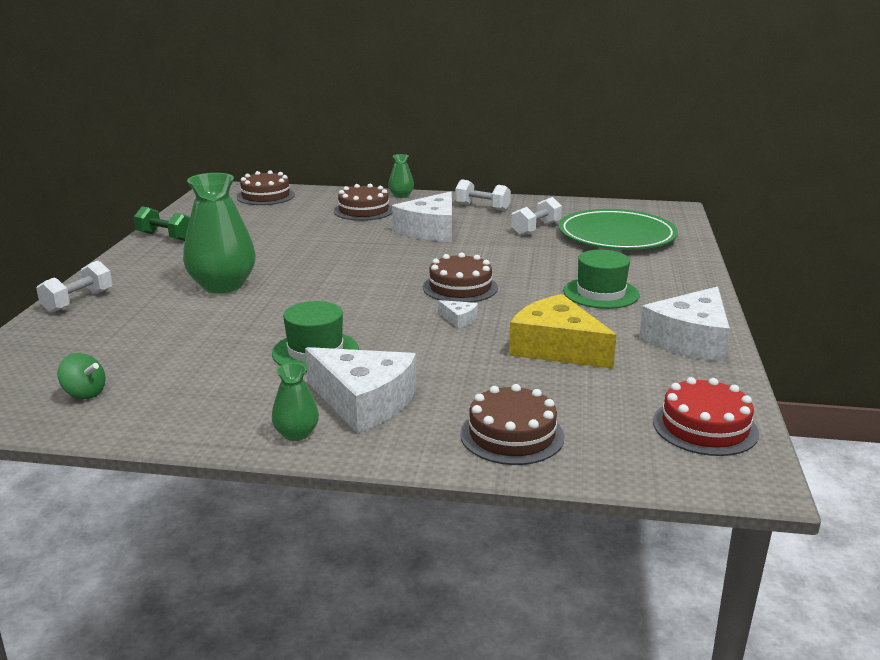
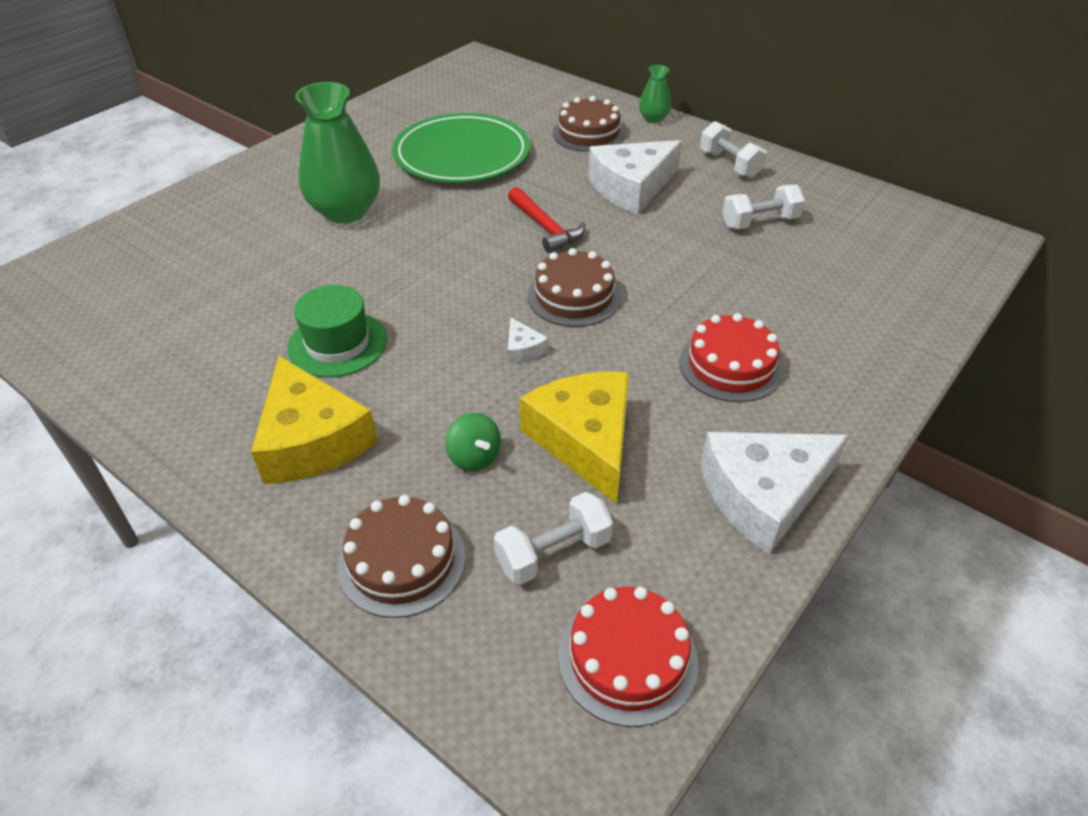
camera: 30 degrees right, 20 degrees up
white dumbbell [36,261,113,313] -> white dumbbell moved to [494,492,613,585]
green spinning top [57,353,106,399] -> green spinning top moved to [446,413,501,471]
green dumbbell [134,206,190,241] -> none
brown cake [237,170,295,205] -> none
green vase [272,363,319,441] -> none
white cheese [305,347,416,433] -> yellow cheese [251,356,378,484]
green plate [558,209,678,250] -> green plate moved to [392,113,530,183]
green hat [563,250,640,309] -> red cake [679,313,783,402]
none -> red hammer [508,187,585,253]

